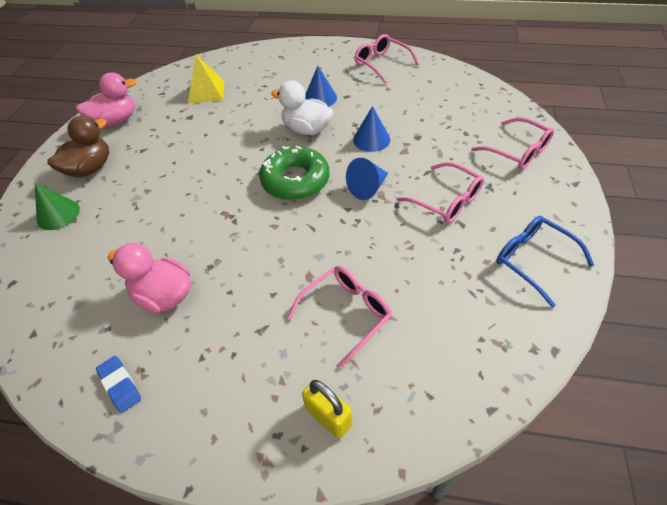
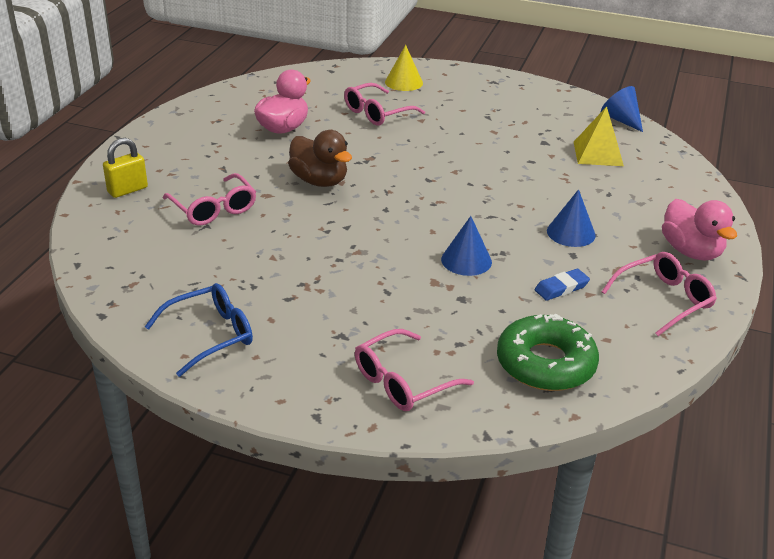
camera: 95 degrees right, 15 degrees down
green cone [35,183,80,230] -> yellow cone [385,45,423,91]
brown duck [47,116,109,177] -> brown duck moved to [288,130,352,187]
pink duck [76,72,136,127] -> pink duck moved to [662,199,737,261]
blue eraser [96,356,141,413] -> blue eraser moved to [534,269,590,301]
green donut [259,146,330,200] -> green donut moved to [497,314,599,391]
white duck [271,81,333,135] -> none
blue cone [346,158,388,200] -> blue cone moved to [601,86,643,132]
pink glasses [397,162,484,223] -> pink glasses moved to [344,83,425,126]

